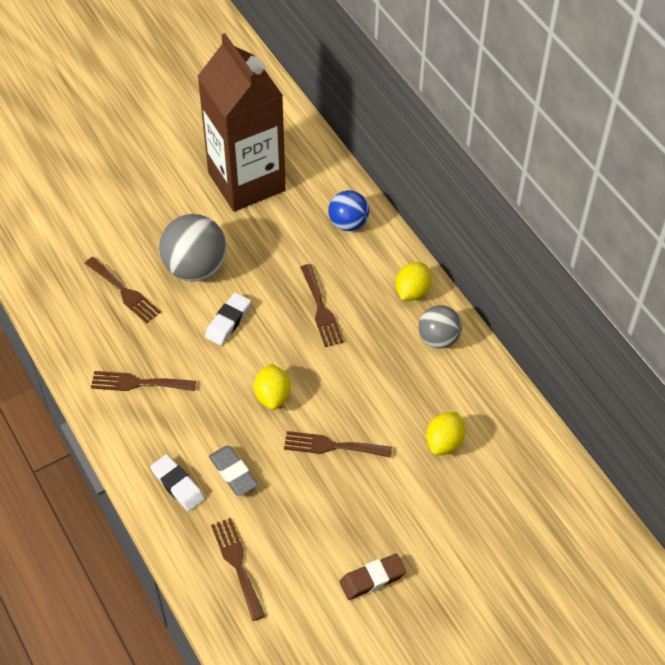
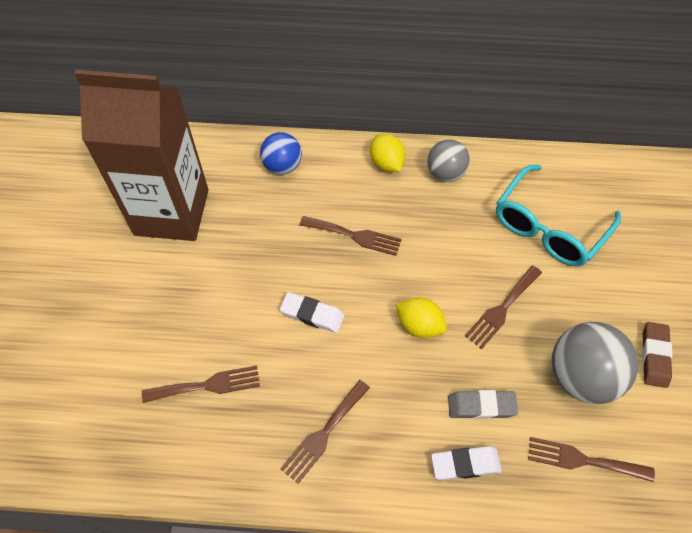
camera: 55 degrees left, 5 degrees up
grey ball [159,214,227,282] -> grey ball moved to [552,322,638,404]
white eraser [205,293,251,345] -> white eraser turned 45 degrees counterclockwise [280,292,344,333]
yellow lemon [426,412,465,455] -> turquoise glasses [496,165,621,267]

